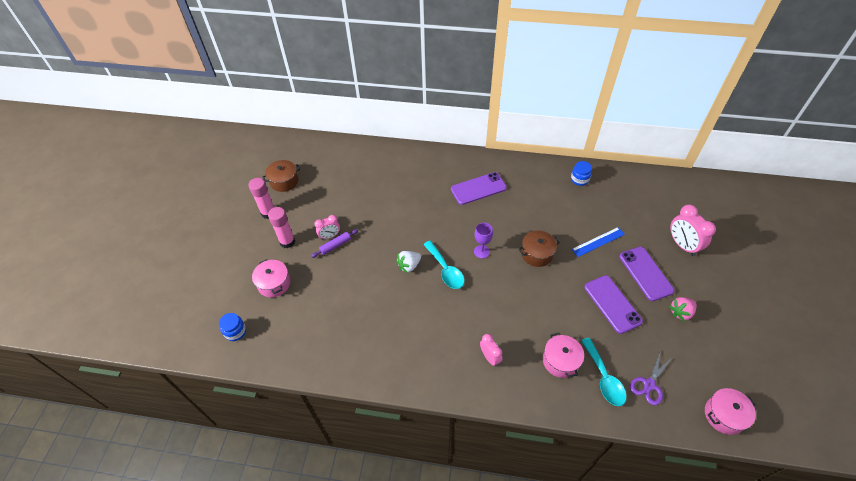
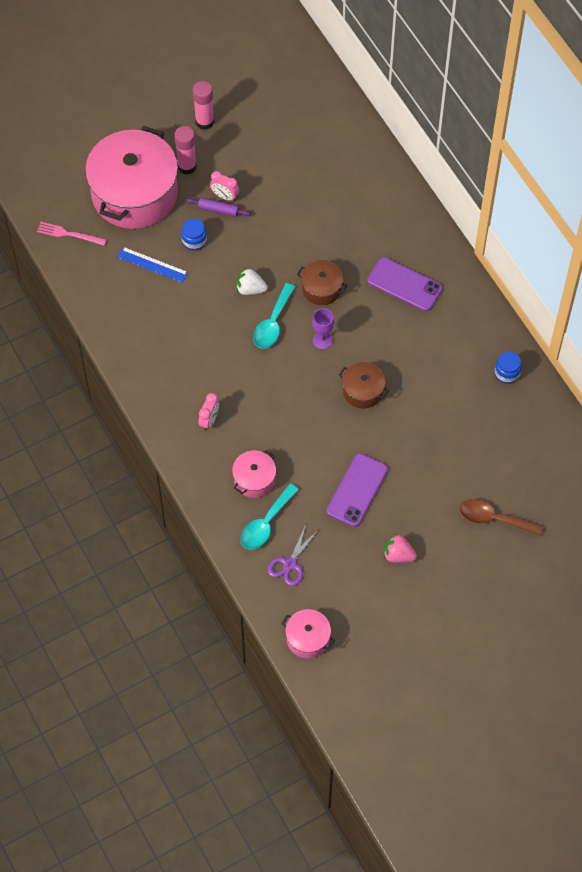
camera: 50 degrees right, 10 degrees up
blue jar [219,313,246,341] -> blue jar moved to [181,219,207,251]
pink pot [252,259,290,297] -> pink pot [85,126,178,229], size x2.23
brown pot [262,160,300,192] -> brown pot moved to [297,260,347,305]
blue ruler [571,227,625,257] -> blue ruler moved to [117,247,188,283]
purple phone [619,247,674,301] -> none
purple scissors [630,350,672,405] -> purple scissors turned 60 degrees counterclockwise [268,525,319,586]
pink clock [670,205,716,256] -> brown spoon [460,499,543,536]
none -> pink fork [37,222,107,246]

